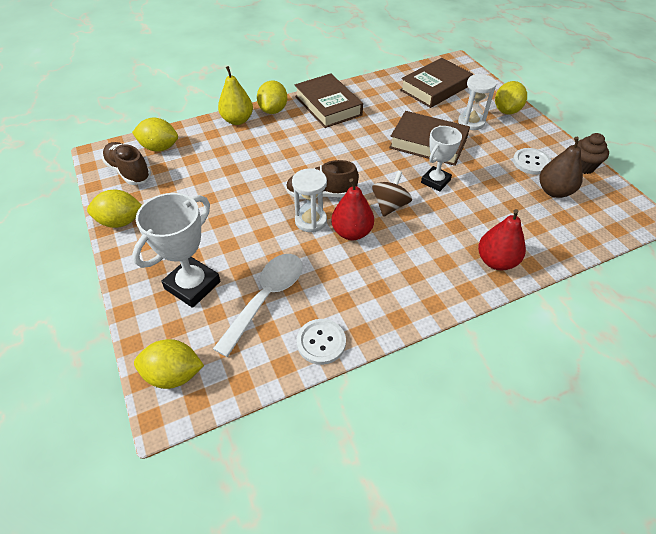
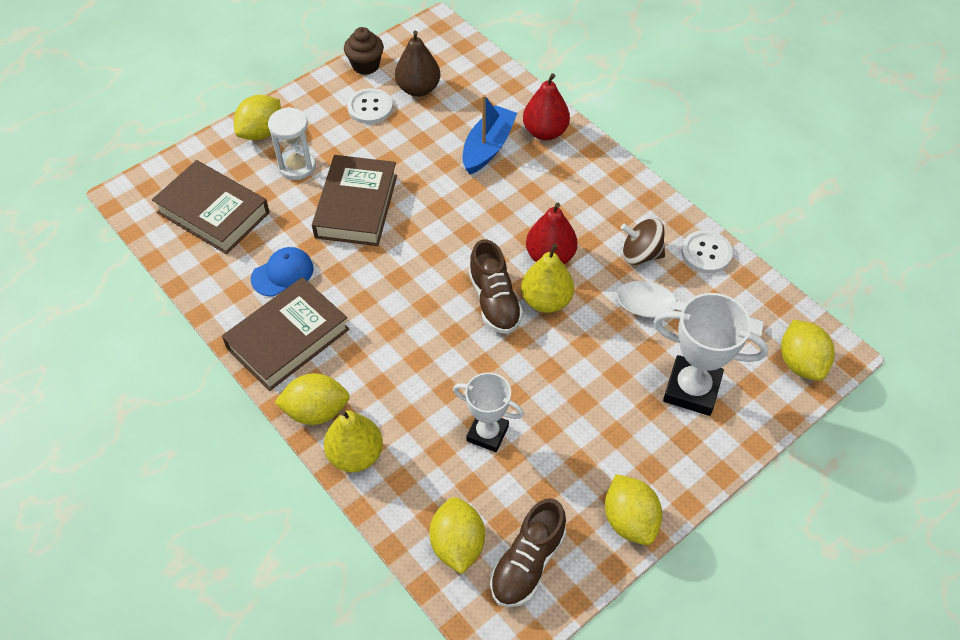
camera: 105 degrees left, 5 degrees up
white hourglass [292,168,327,232] -> yellow pear [521,243,574,313]
brown spinning top [372,171,412,217] -> brown spinning top moved to [621,218,665,265]
white trophy [421,126,462,192] -> white trophy moved to [453,372,524,452]
yellow lemon [495,81,527,115] -> yellow lemon turned 60 degrees counterclockwise [234,95,281,140]
none -> blue cap [251,247,314,296]
none -> blue boat [463,95,517,174]

